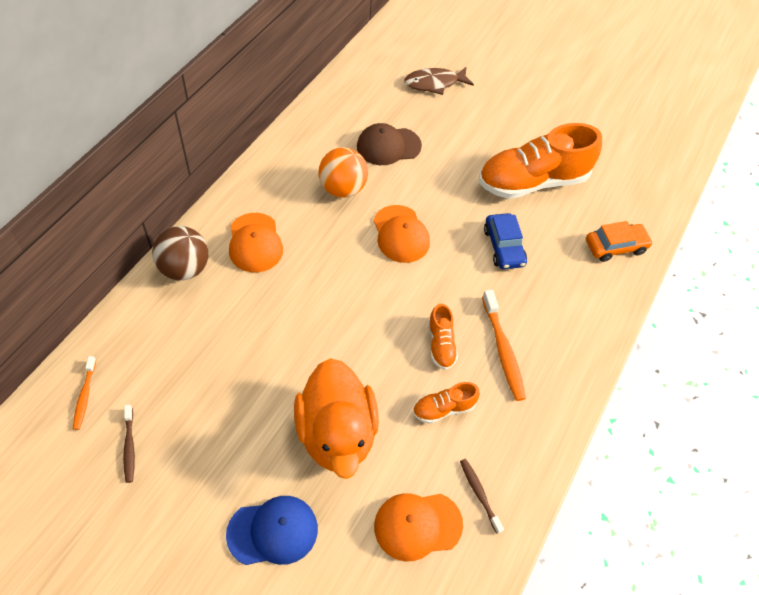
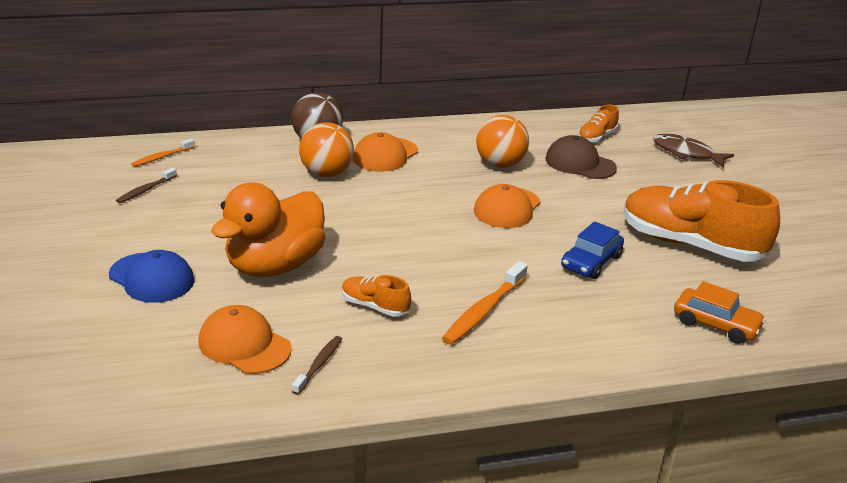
camera: 50 degrees right, 25 degrees down
orange shoe [428,304,458,370] -> orange shoe moved to [578,104,619,143]
none -> orange ball [299,122,354,177]

